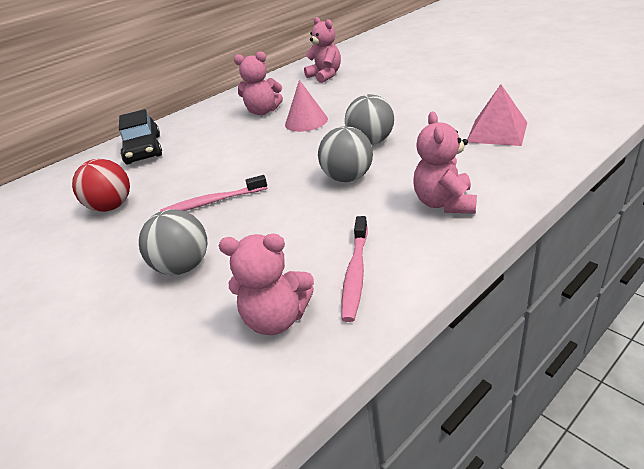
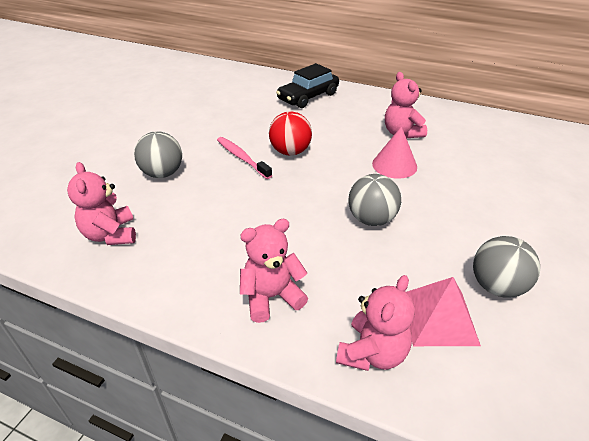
camera: 60 degrees right, 5 degrees up
red ball [72,159,130,212] -> red ball moved to [269,111,312,155]
pink teddy bear [304,17,341,83] -> pink teddy bear moved to [336,275,415,371]
grey ball [318,126,373,182] -> grey ball moved to [473,236,540,298]
pink toothbrush [341,216,368,322] -> none

